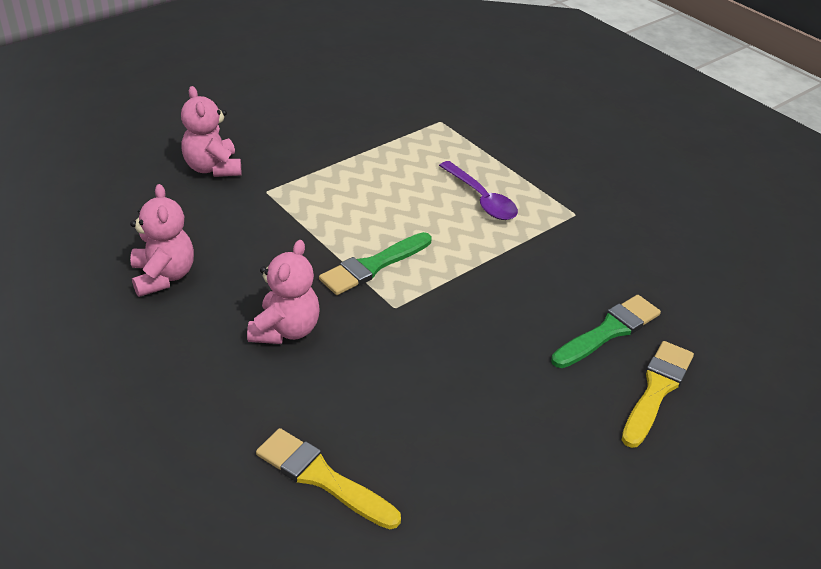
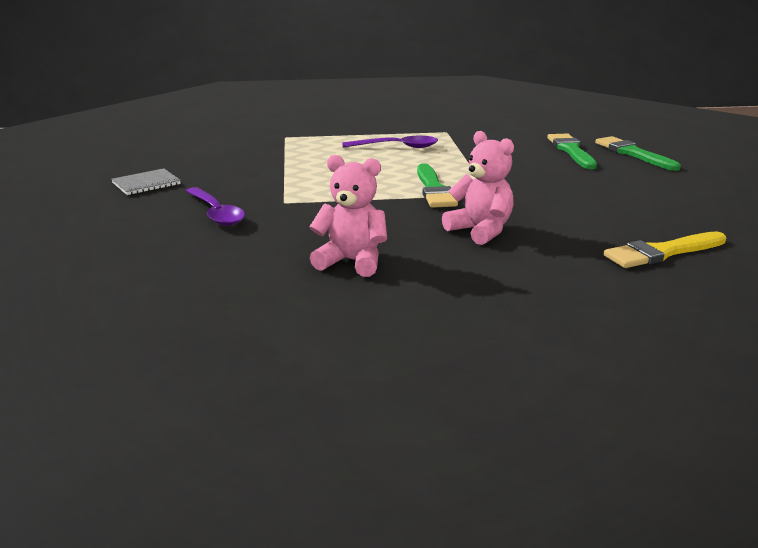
camera: 55 degrees left, 15 degrees down
pink teddy bear [181,86,241,177] -> purple spoon [186,187,245,226]
yellow brush [622,341,694,448] -> green brush [595,136,681,171]
none -> grey notebook [111,168,181,195]

